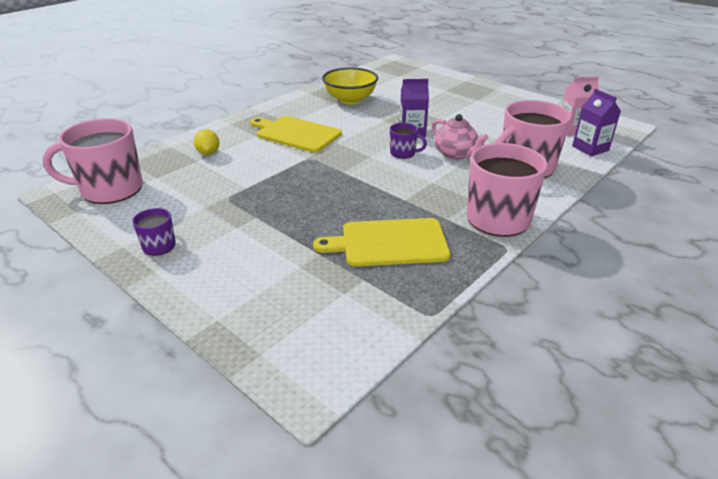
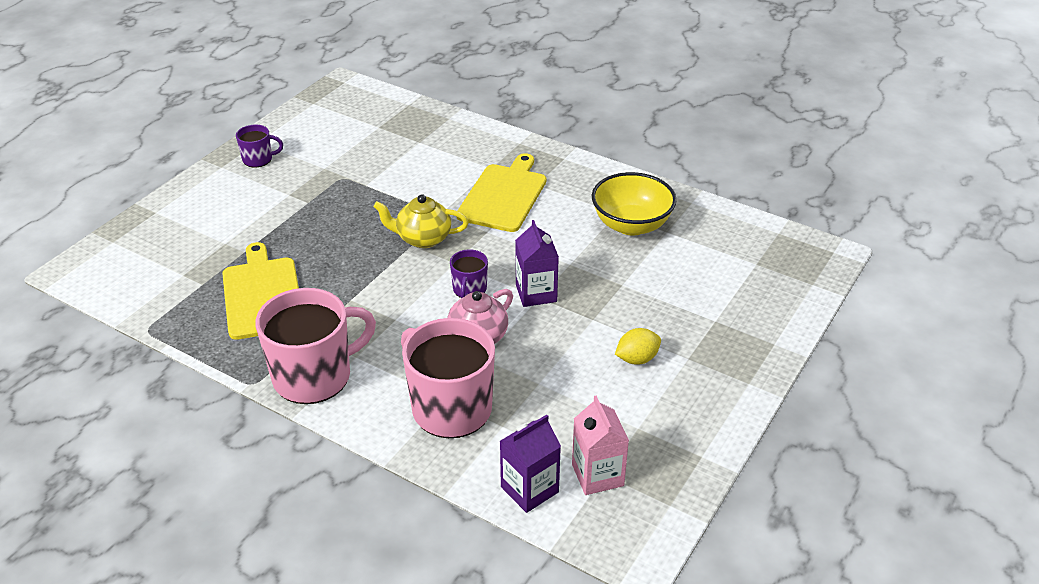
camera: 80 degrees right, 5 degrees up
pink mug [42,118,143,204] -> none
yellow lemon [194,129,219,155] -> yellow lemon moved to [615,328,661,365]
none -> yellow teapot [373,194,469,248]

